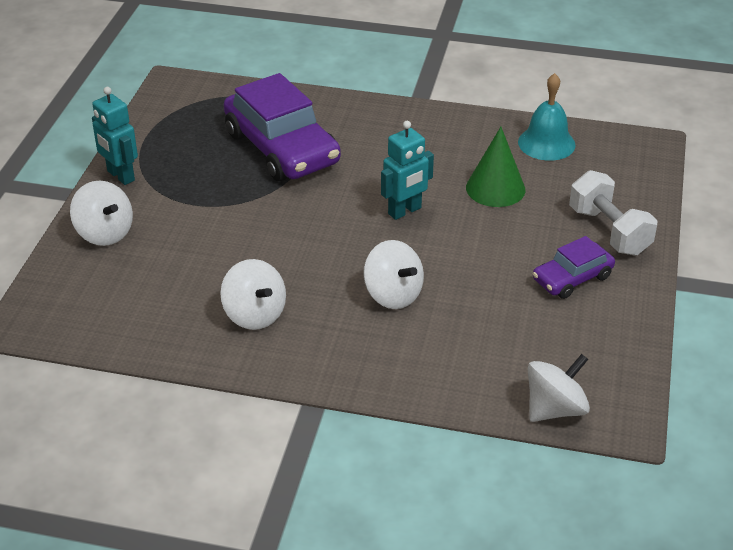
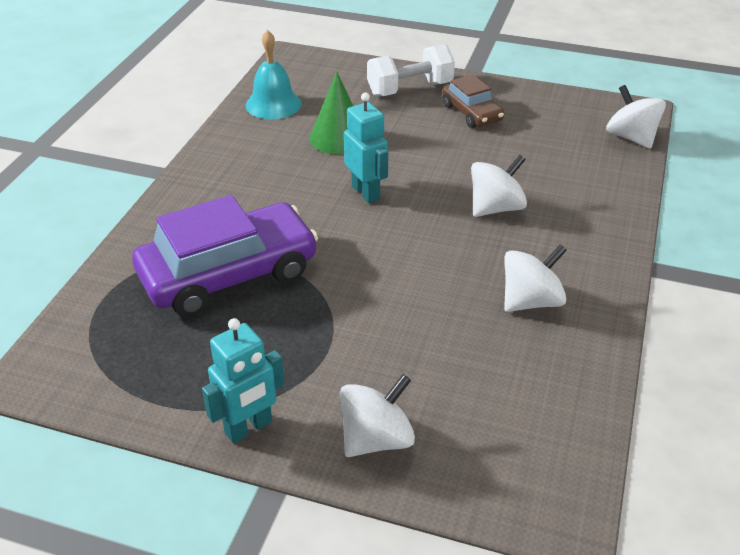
camera: 85 degrees left, 0 degrees up
purple car [533,236,615,299] -> brown car [442,74,504,128]

